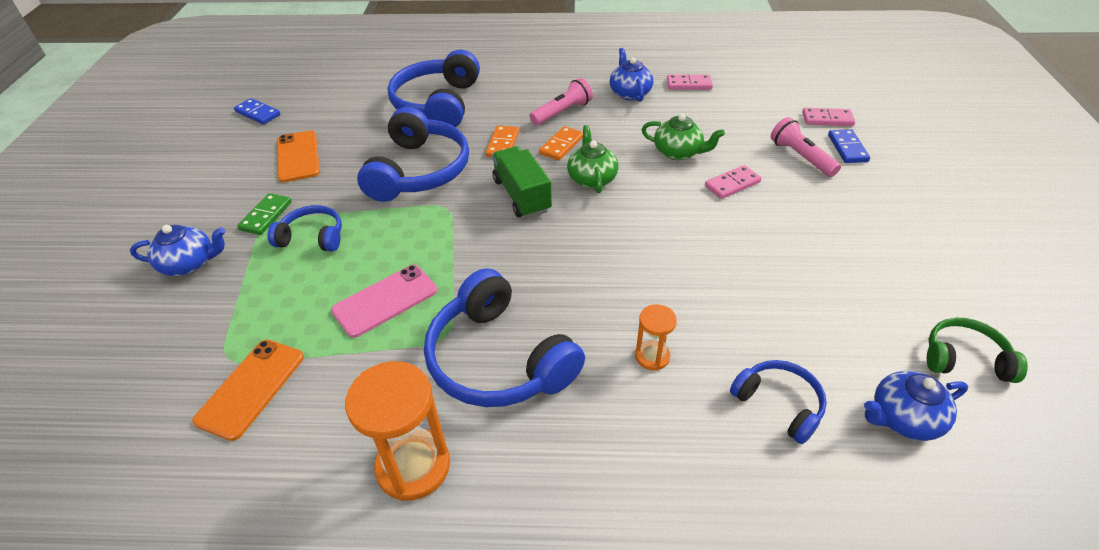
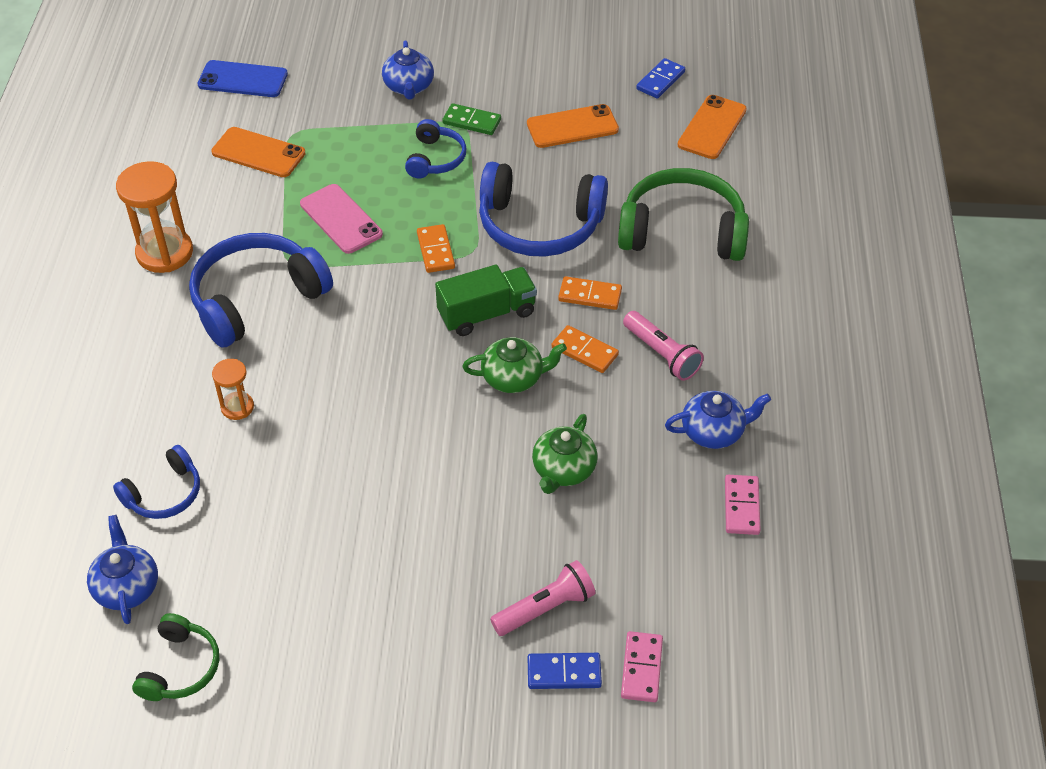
camera: 90 degrees right, 5 degrees up
blue headphones [388,50,480,127] -> green headphones [618,168,749,261]
pink domino [705,165,761,199] -> none
none -> blue phone [197,60,288,97]
none -> orange domino [417,224,455,273]
none -> orange phone [678,95,747,159]

